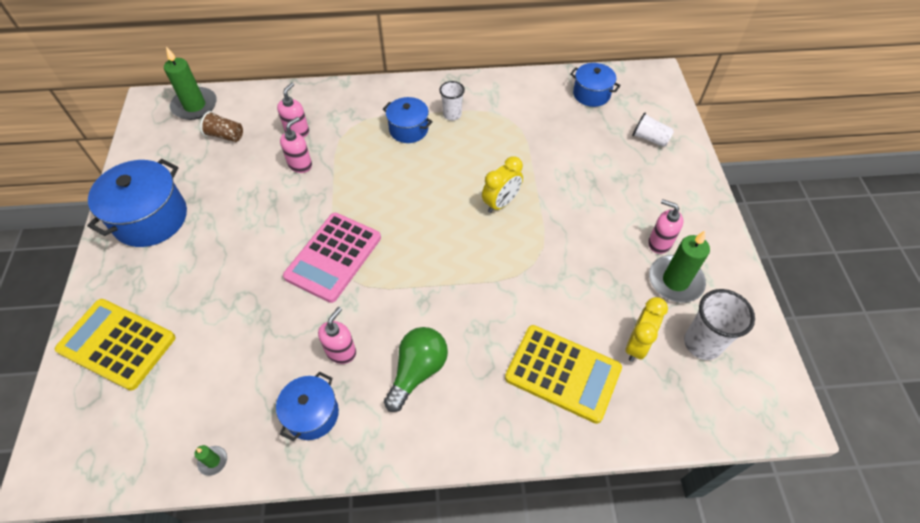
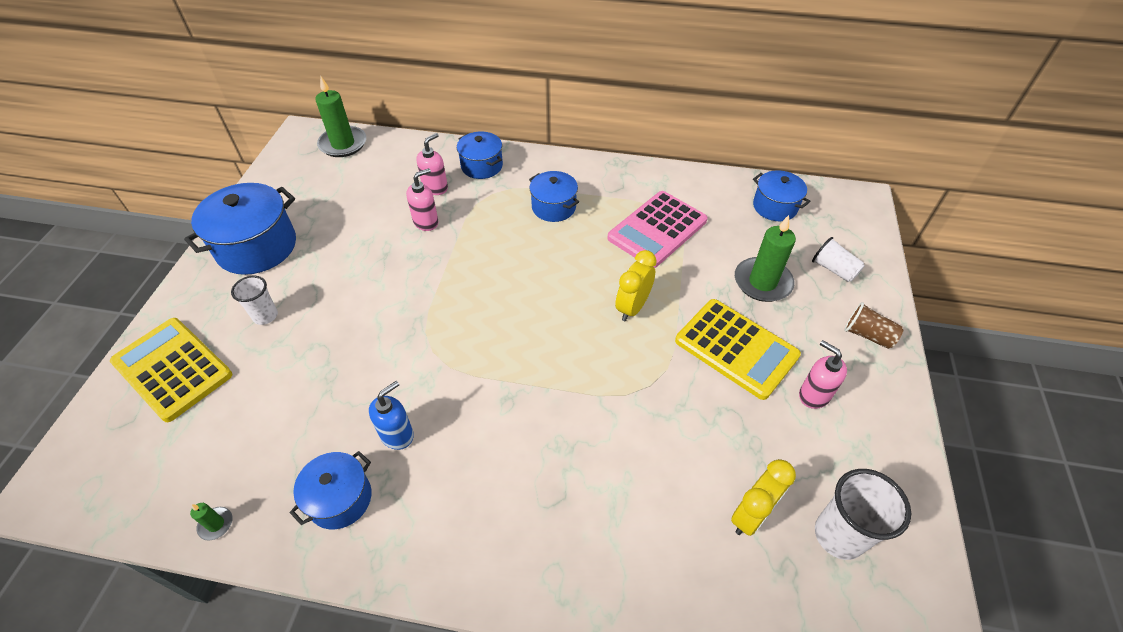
camera: 15 degrees right, 5 degrees down
brown cup [200,111,243,142] -> brown cup moved to [844,302,903,349]
pink calculator [283,213,381,303] -> pink calculator moved to [607,191,707,268]
pink soap dispenser [318,307,356,364] -> blue soap dispenser [369,381,414,450]
green light bulb [384,327,448,412] -> none
white cup [439,81,465,120] -> white cup moved to [231,276,278,325]
yellow clock [482,156,523,213] -> yellow clock turned 150 degrees clockwise [615,250,657,321]
yellow calculator [505,325,622,424] -> yellow calculator moved to [675,299,801,400]
green candle [649,231,710,303] -> green candle moved to [735,215,796,302]
none -> blue pot [457,131,503,179]

